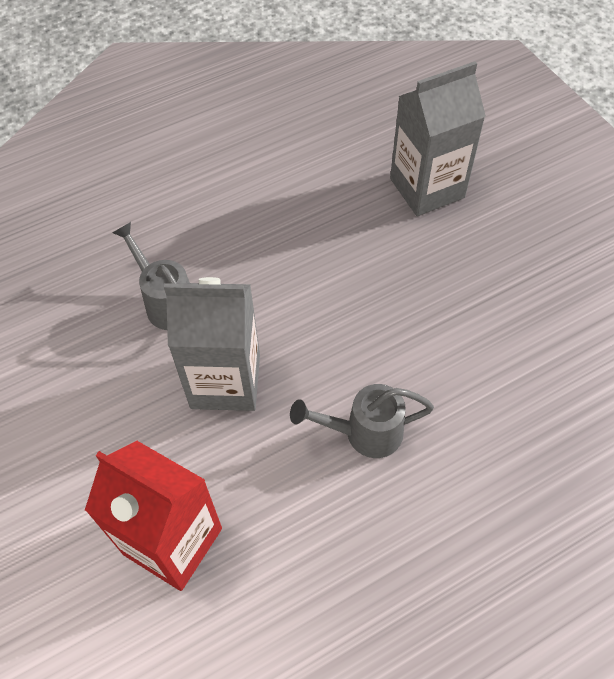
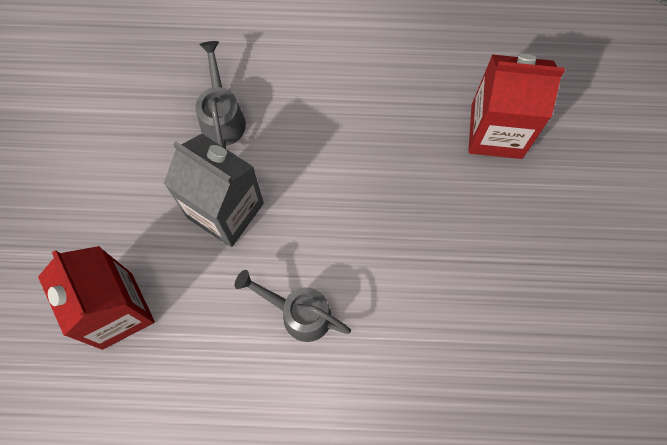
camera: 30 degrees right, 15 degrees up
grey carton [390,61,486,216] -> red carton [468,54,565,159]

